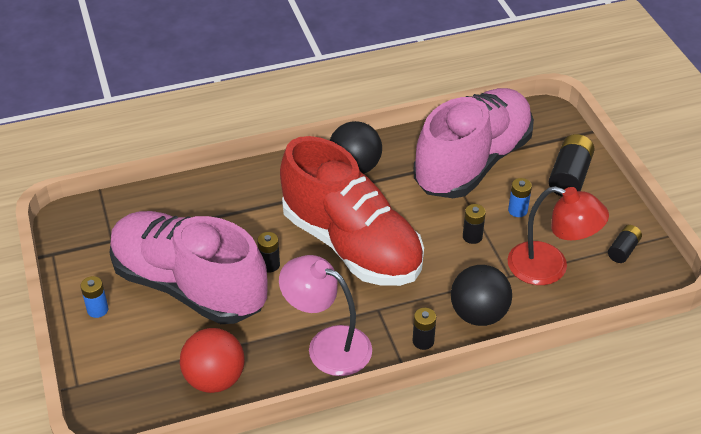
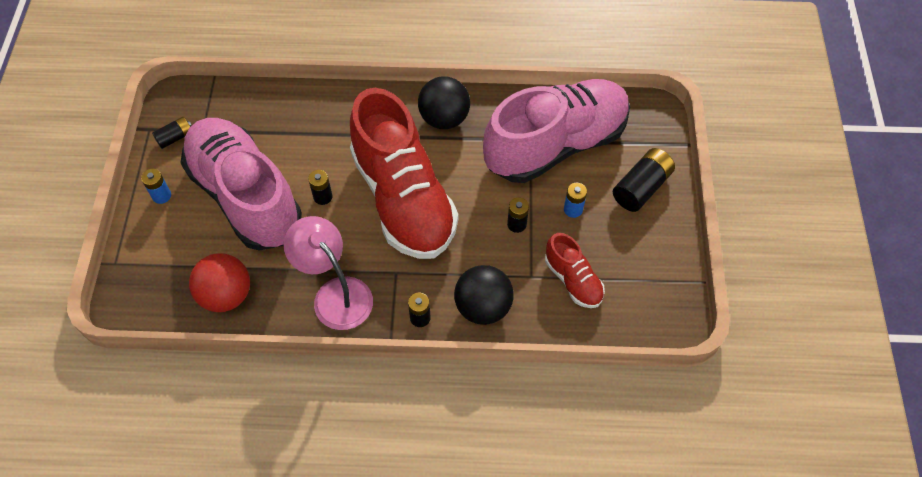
camera: 20 degrees right, 15 degrees up
red lamp [508,186,609,285] -> red shoe [545,233,605,308]
black battery [608,225,642,263] -> black battery moved to [152,117,192,149]

